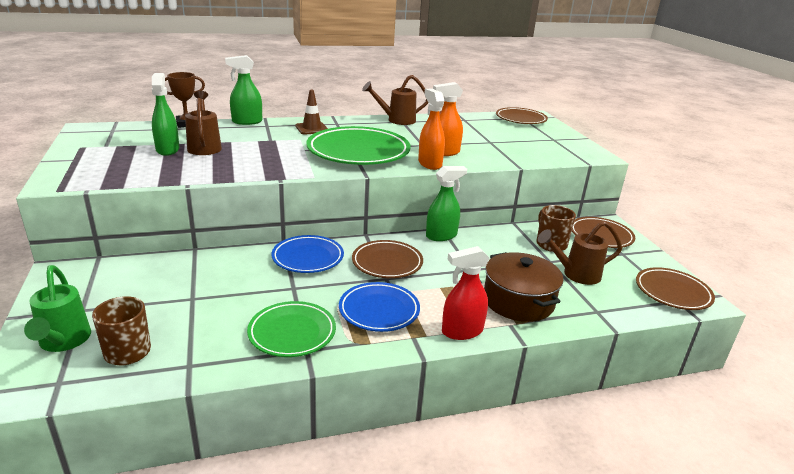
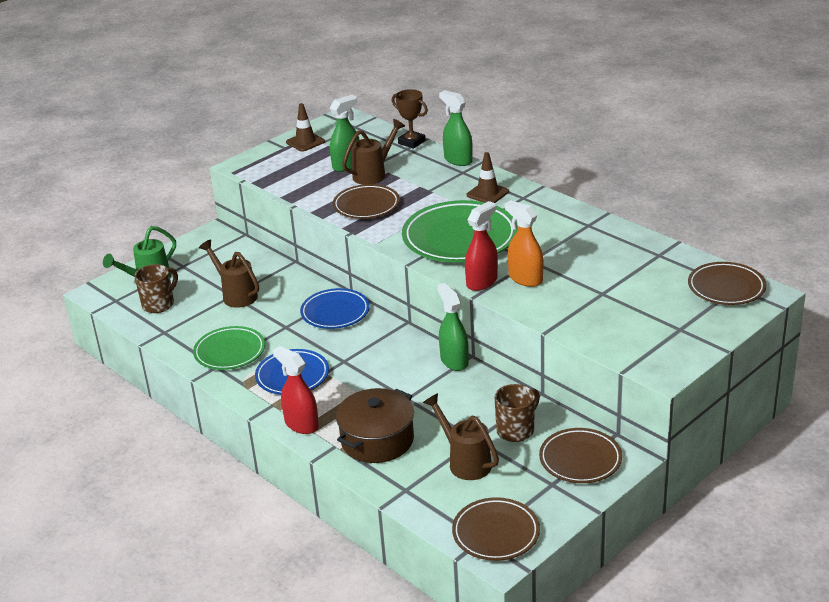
camera: 65 degrees right, 5 degrees up
brown plate [352,240,423,278] -> brown plate moved to [333,184,400,219]
brown watering can [362,75,428,125] -> brown watering can moved to [199,239,259,308]
orange spray bottle [418,89,445,170] -> red spray bottle [465,201,498,291]
green spray bottle [426,166,467,241] -> green spray bottle turned 150 degrees counterclockwise [437,283,469,371]
none -> brown traffic cone [286,103,325,152]

